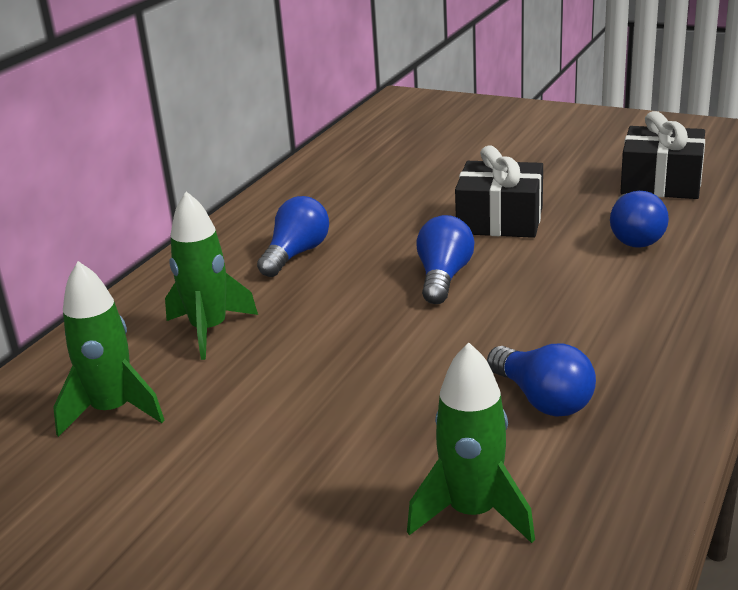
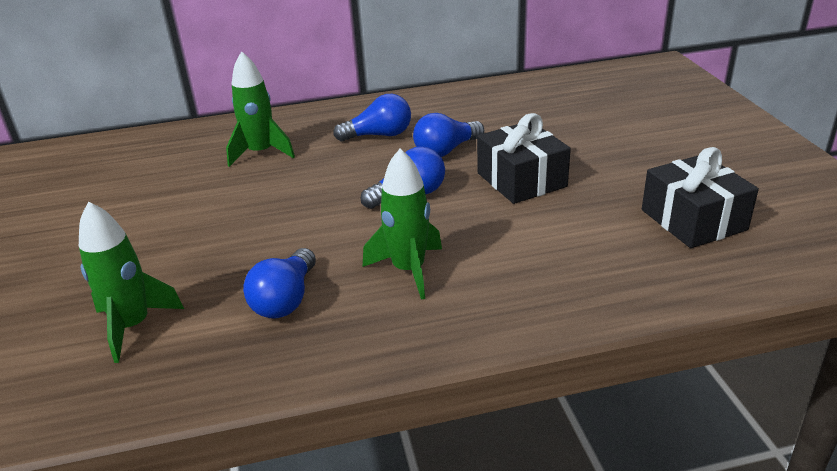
camera: 50 degrees right, 5 degrees up
green rocket [53,261,165,437] -> green rocket moved to [363,148,442,300]
blue light bulb [610,191,669,248] -> blue light bulb moved to [413,113,484,157]

